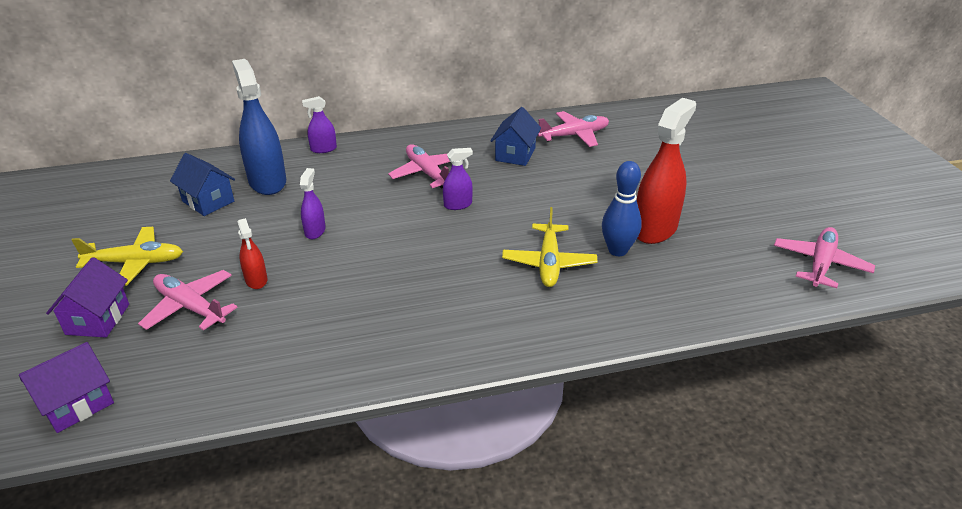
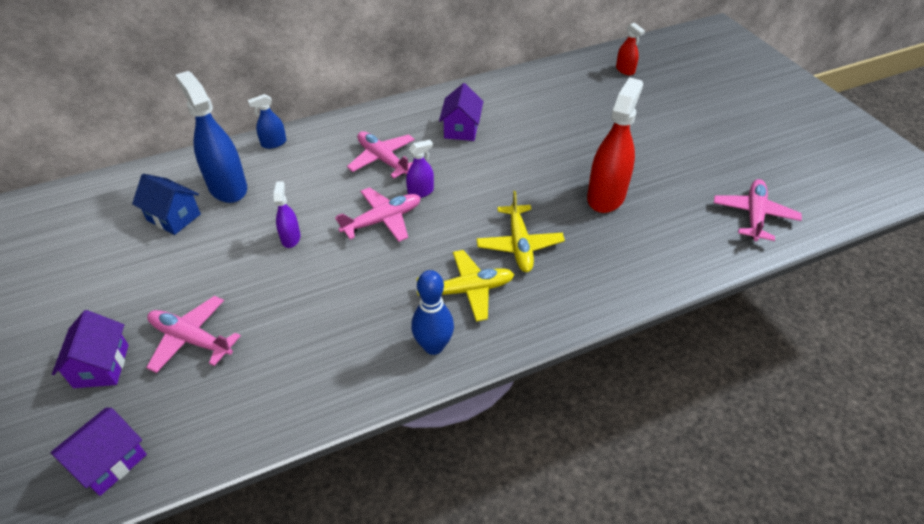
camera: 10 degrees left, 10 degrees up
yellow plane [72,227,183,286] -> yellow plane moved to [416,250,514,322]
red spray bottle [238,218,268,289] -> red spray bottle moved to [616,23,645,75]
purple spray bottle [302,96,337,153] -> blue spray bottle [248,94,286,149]
blue house [490,107,541,166] -> purple house [439,83,484,141]
pink plane [538,111,609,147] -> pink plane moved to [335,187,421,242]
blue bowling pin [602,161,642,256] -> blue bowling pin moved to [411,270,454,355]

